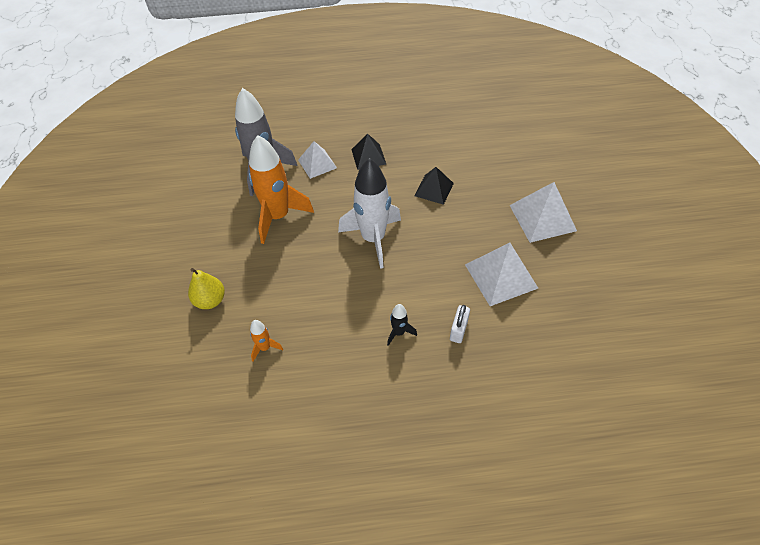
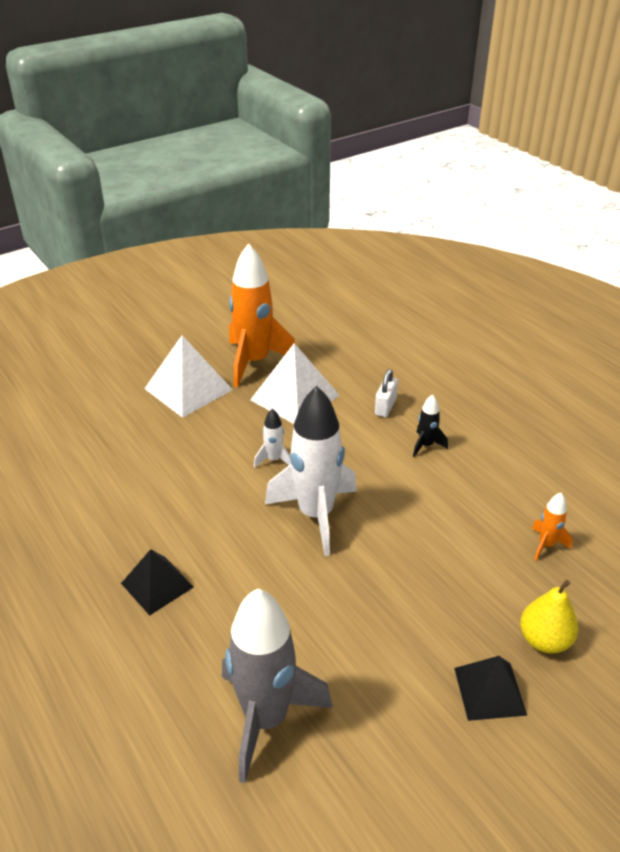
camera: 120 degrees left, 15 degrees down
orange rocket [249,135,314,244] -> orange rocket moved to [229,243,295,387]
white pyramid [298,141,337,179] -> none
black pyramid [414,167,454,205] -> black pyramid moved to [454,656,527,721]
white padlock [450,305,470,343] -> white padlock turned 60 degrees counterclockwise [375,369,398,417]
none -> white rocket [254,409,290,468]

